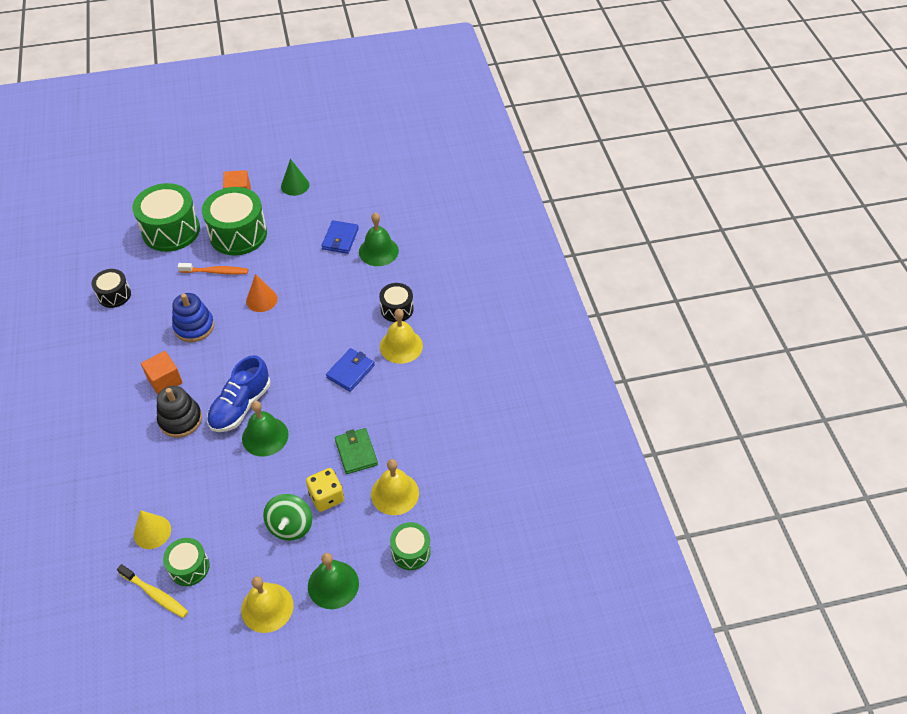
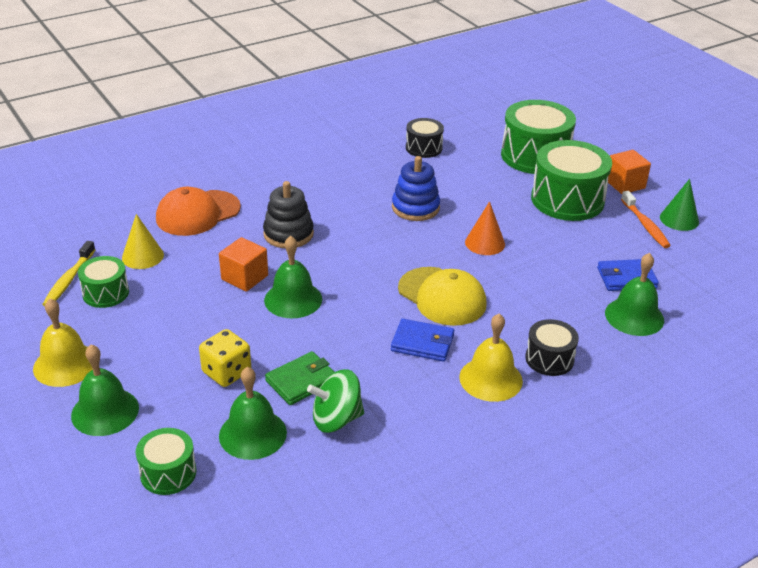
camera: 70 degrees right, 15 degrees down
orange cube [141,351,183,395] -> orange cube moved to [219,237,268,292]
orange toothbrush [178,263,248,275] -> orange toothbrush moved to [621,191,671,248]
blue shoe [207,355,270,432] -> none
green spinning top [263,494,312,541] -> green spinning top moved to [307,369,364,433]
yellow bell [371,459,419,515] -> green bell [219,367,287,460]
none -> orange cap [156,187,241,236]
none -> yellow cap [398,267,487,326]

